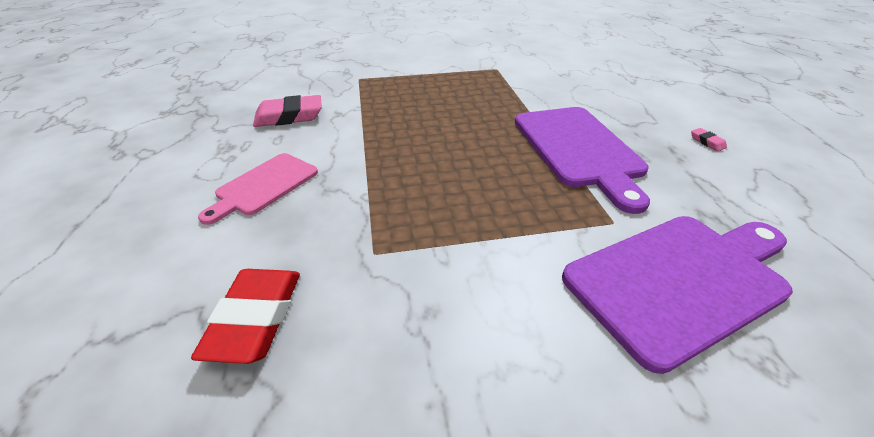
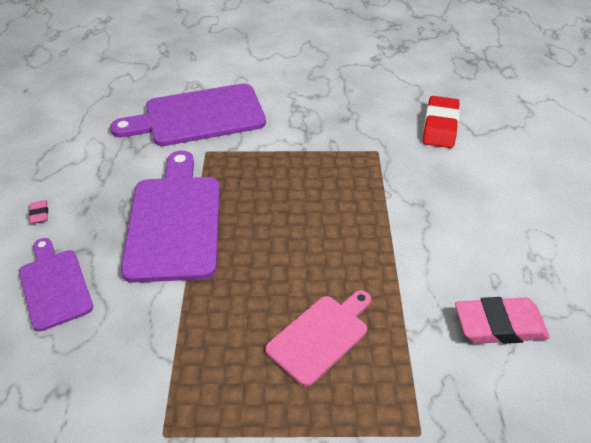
camera: 170 degrees left, 5 degrees up
pink cutting board [198,153,318,225] -> pink cutting board moved to [265,290,371,387]
none -> purple cutting board [19,238,93,331]

